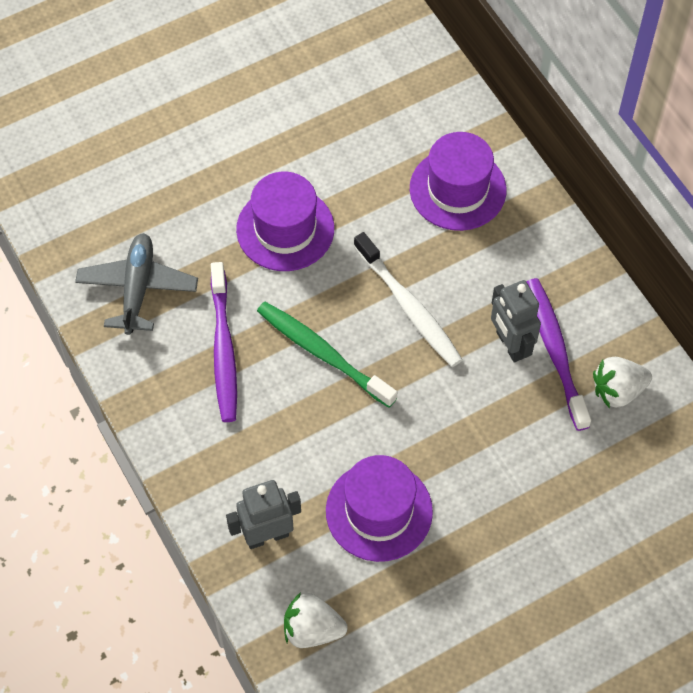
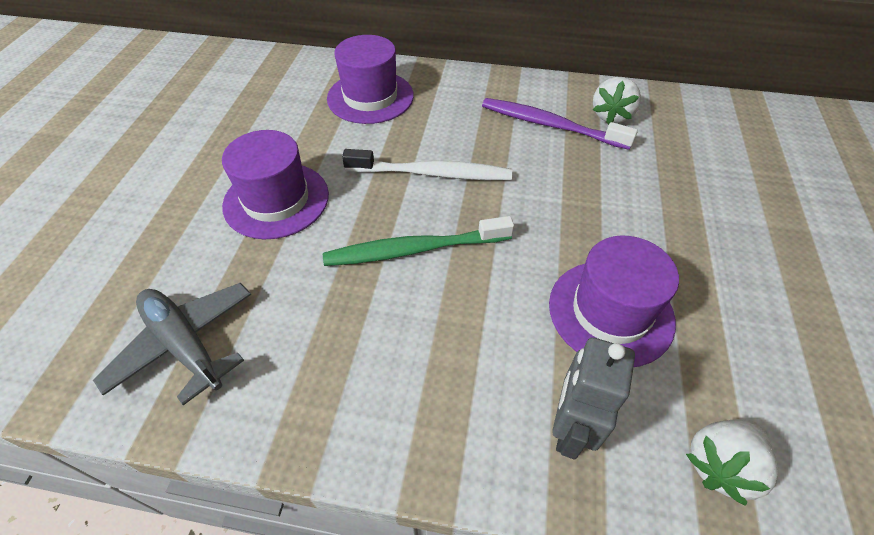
camera: 50 degrees left, 10 degrees down
purple toothbrush [211,262,237,422] -> none
grey robot [491,280,541,362] -> none

